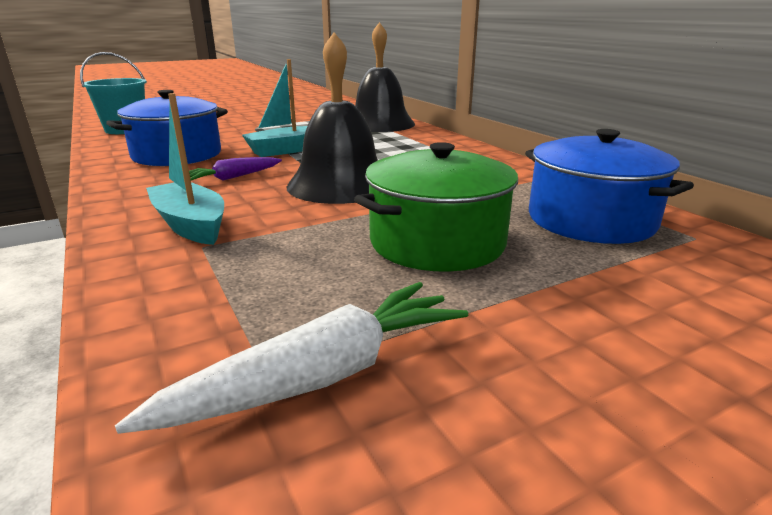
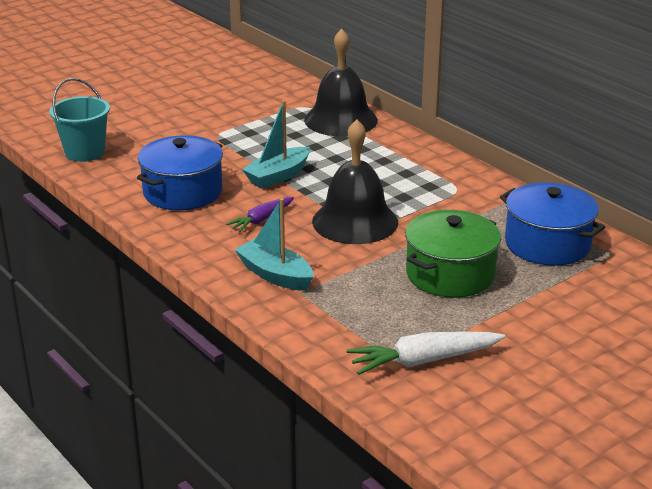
camera: 10 degrees left, 5 degrees up
white carrot [115,282,468,434] -> white carrot turned 150 degrees counterclockwise [346,331,505,375]

